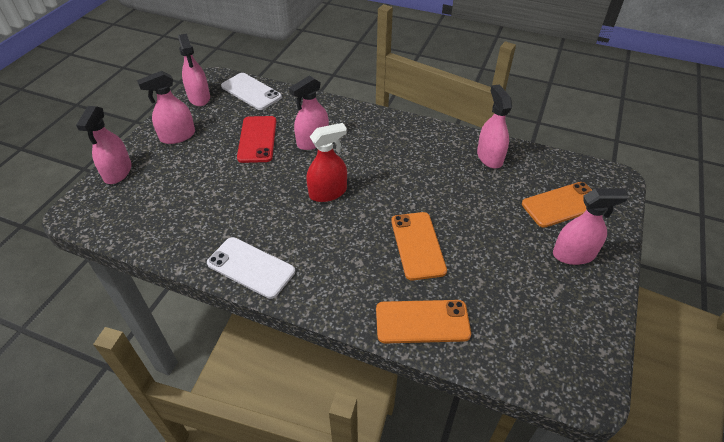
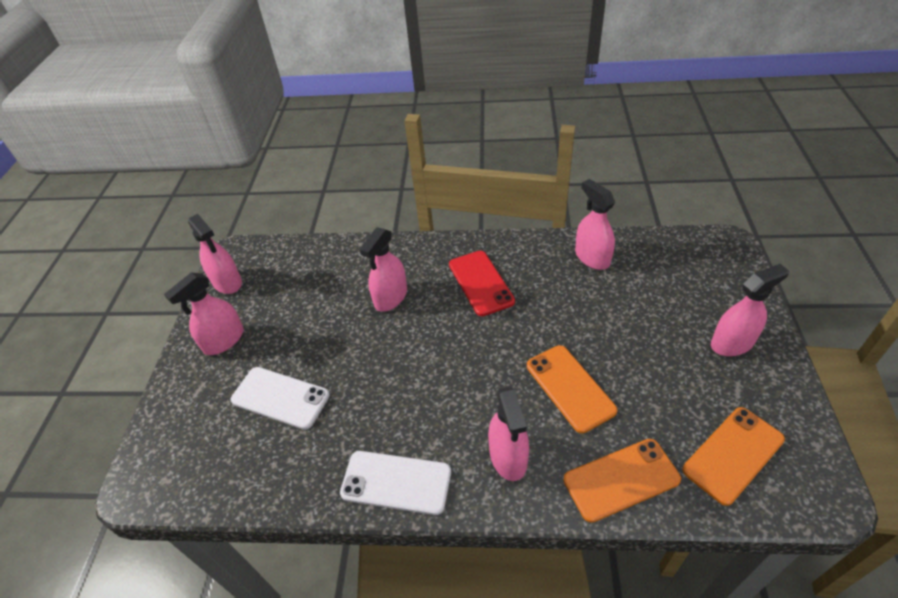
camera: 15 degrees left, 0 degrees up
pink spray bottle [76,106,132,184] -> pink spray bottle moved to [488,386,529,481]
white phone [221,73,282,110] -> white phone moved to [231,367,330,430]
red phone [237,116,276,163] -> red phone moved to [449,251,515,316]
red spray bottle [306,123,347,202] -> none
orange phone [522,182,592,227] -> orange phone moved to [682,407,785,506]

